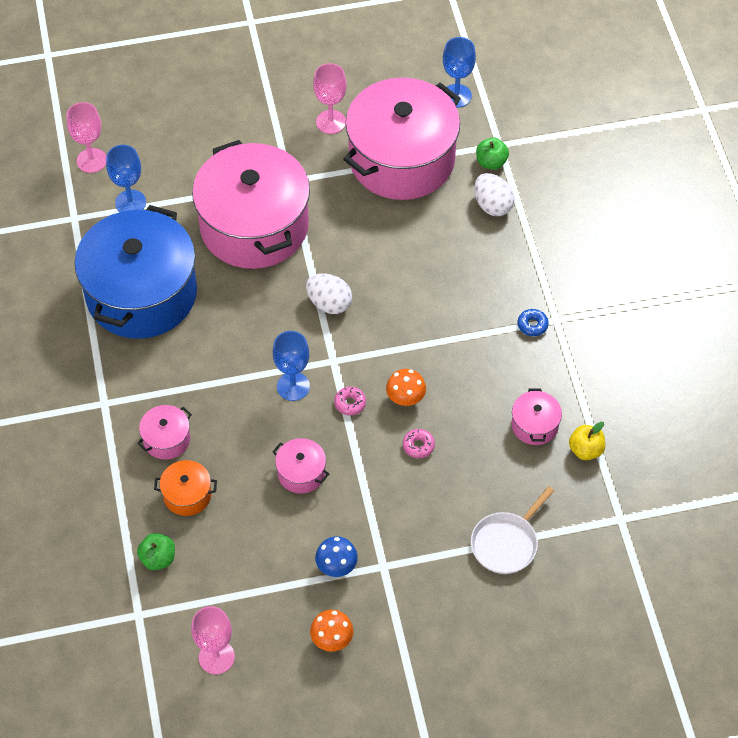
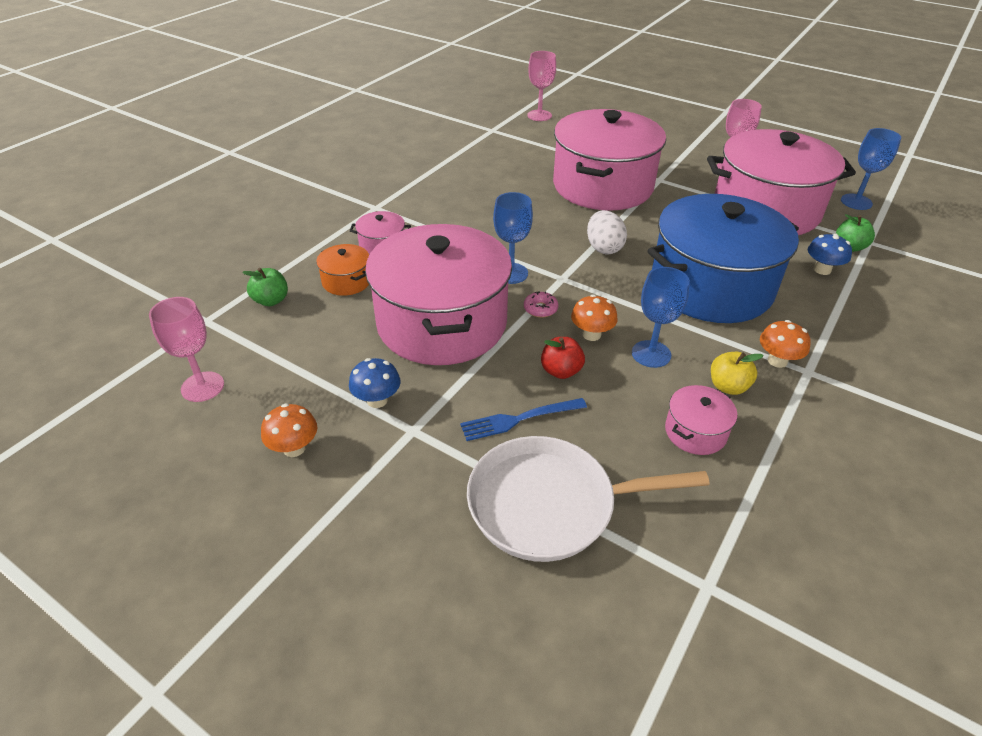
camera: 45 degrees right, 15 degrees down
blue pot [74,205,197,339] -> blue pot moved to [647,194,799,323]
blue goblet [106,145,146,212] -> blue goblet moved to [632,267,690,368]
pink pot [272,438,329,494] -> pink pot [365,224,512,365], size x2.47
pink donut [403,429,435,458] -> red apple [541,337,585,379]
white pan [471,486,554,574] -> white pan [467,436,710,562], size x1.56
white egg [474,173,515,216] -> blue mushroom [808,234,852,275]
blue donut [518,309,549,336] -> orange mushroom [760,320,811,368]
yellow apple [569,422,605,460] -> yellow apple moved to [711,352,764,395]
none -> blue fork [460,398,587,441]

